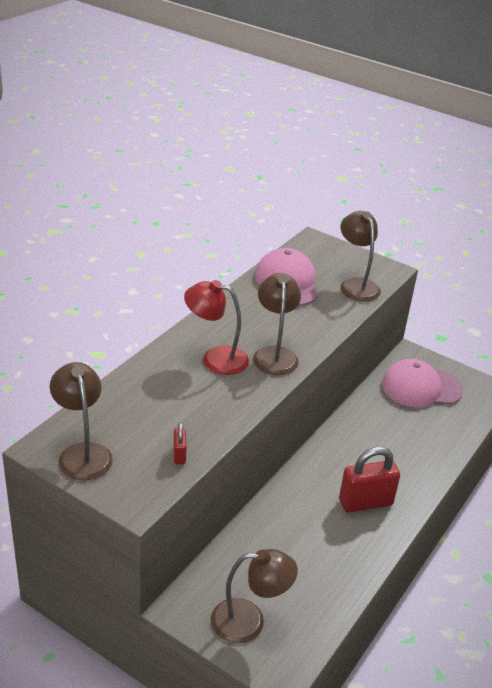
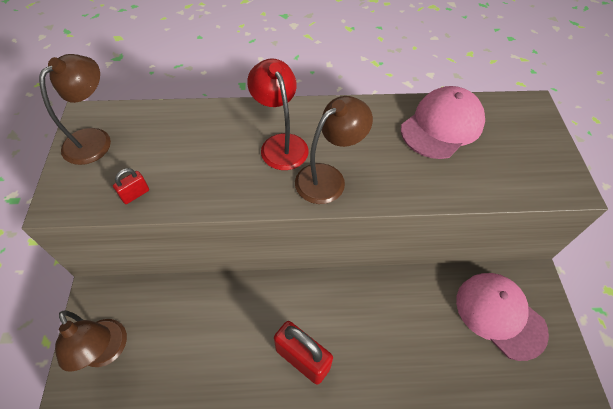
camera: 55 degrees right, 20 degrees up
brown lamp [340,211,381,301] -> none

